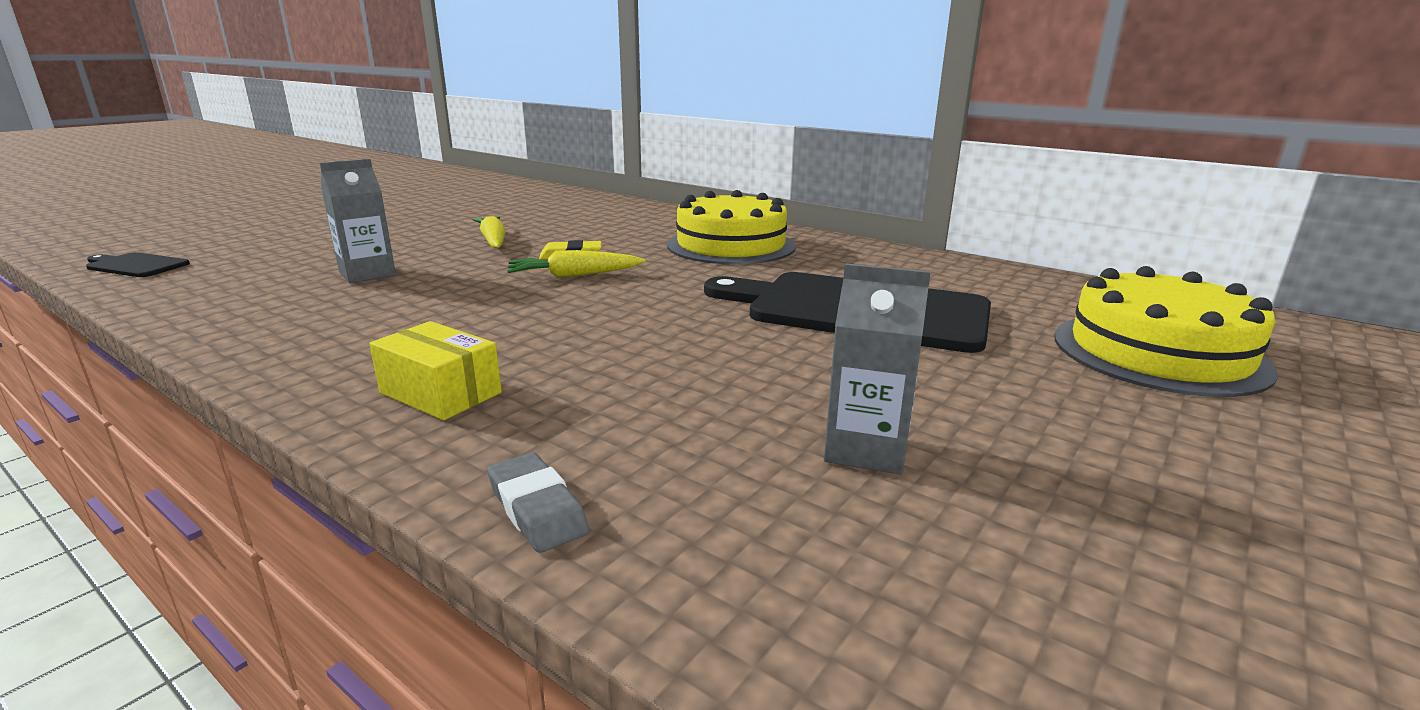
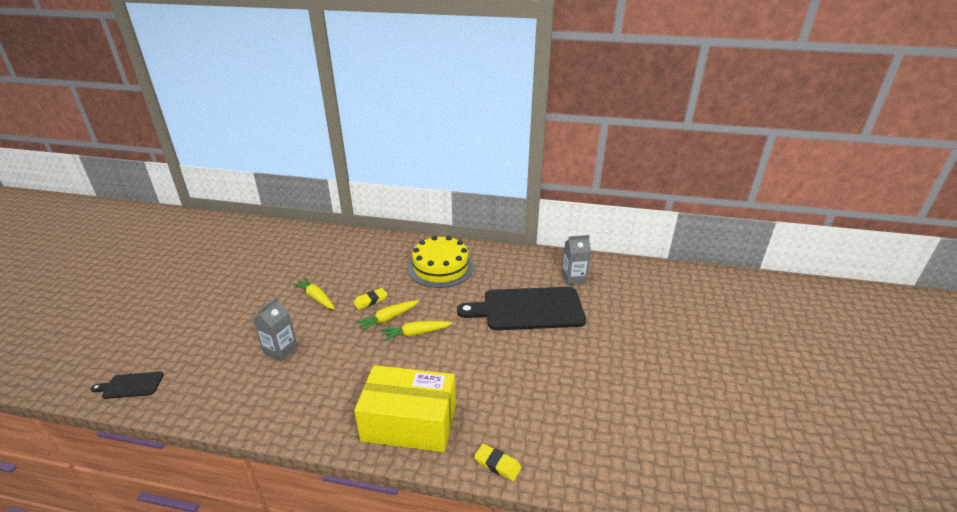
camera: 25 degrees left, 10 degrees up
yellow box [369,321,502,420] -> yellow box [354,365,456,452], size x1.98
grey eraser [487,453,590,553] -> yellow eraser [474,444,522,481]
grey carton [824,263,931,475] -> grey carton moved to [562,235,591,285]
yellow cake [1054,266,1278,397] -> none
none -> yellow carrot [381,321,452,341]

